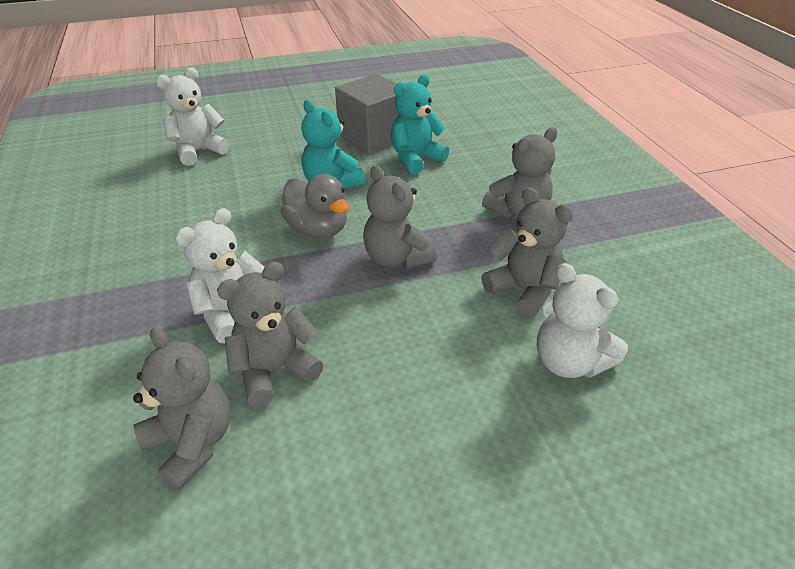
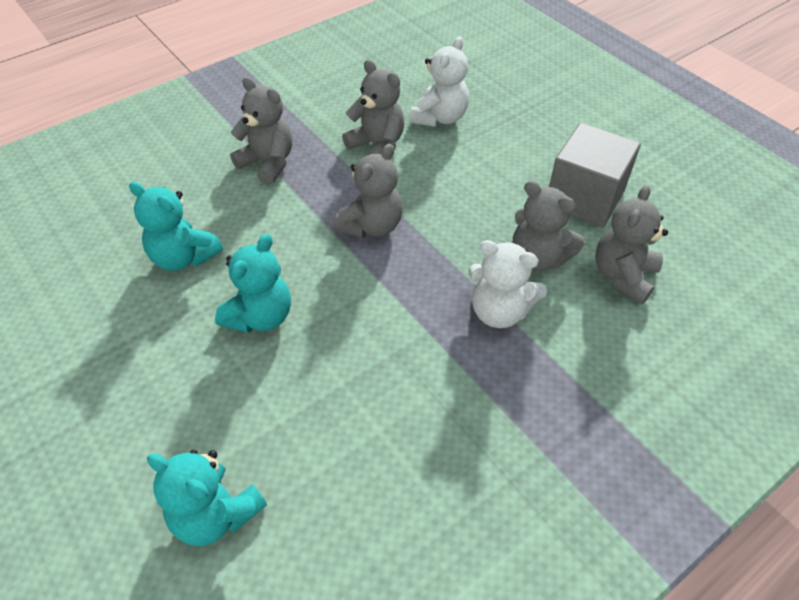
camera: 110 degrees left, 10 degrees up
white teddy bear [156,67,230,166] -> turquoise teddy bear [147,450,267,546]
grey duck [280,174,349,238] -> none
grey cube [335,74,400,155] -> grey cube moved to [549,123,641,228]
grey teddy bear [481,187,573,318] -> grey teddy bear turned 105 degrees clockwise [342,60,405,155]

